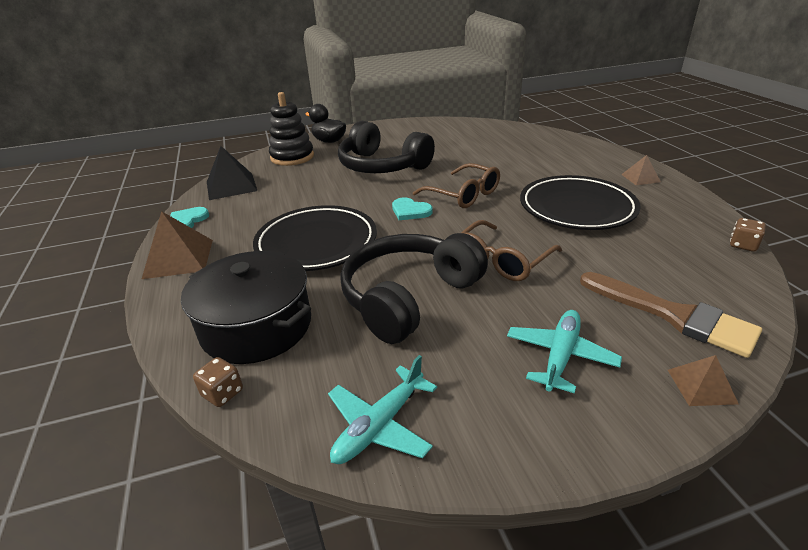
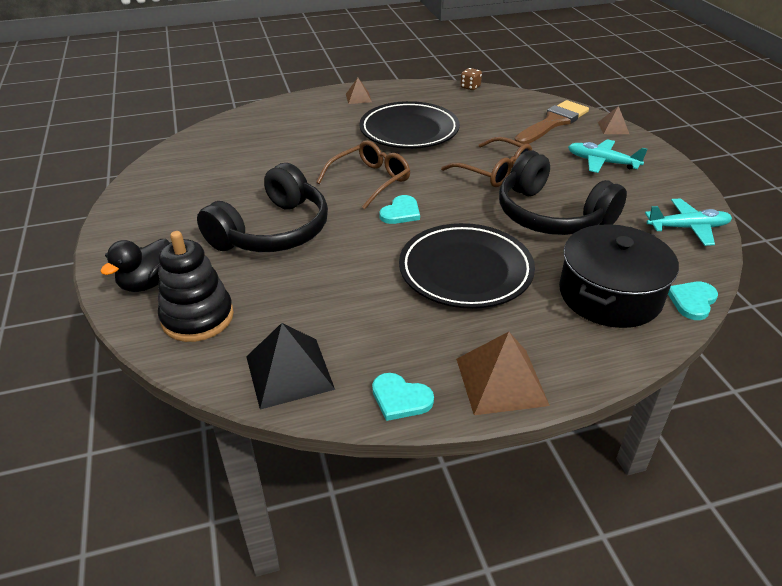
camera: 90 degrees left, 5 degrees up
brown dice [193,357,243,407] -> turquoise heart [668,282,718,320]
turquoise plane [328,355,437,464] -> turquoise plane turned 45 degrees counterclockwise [645,198,732,246]

